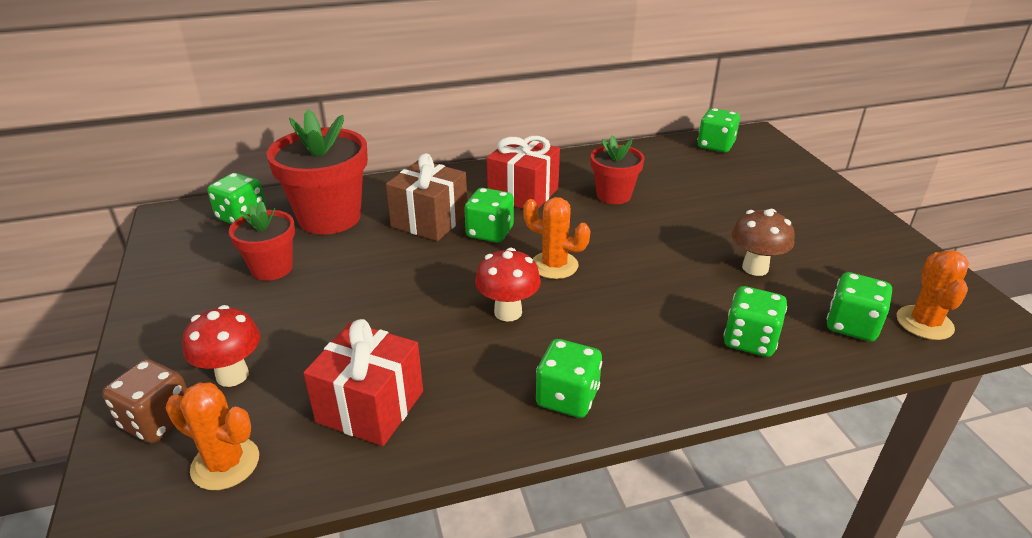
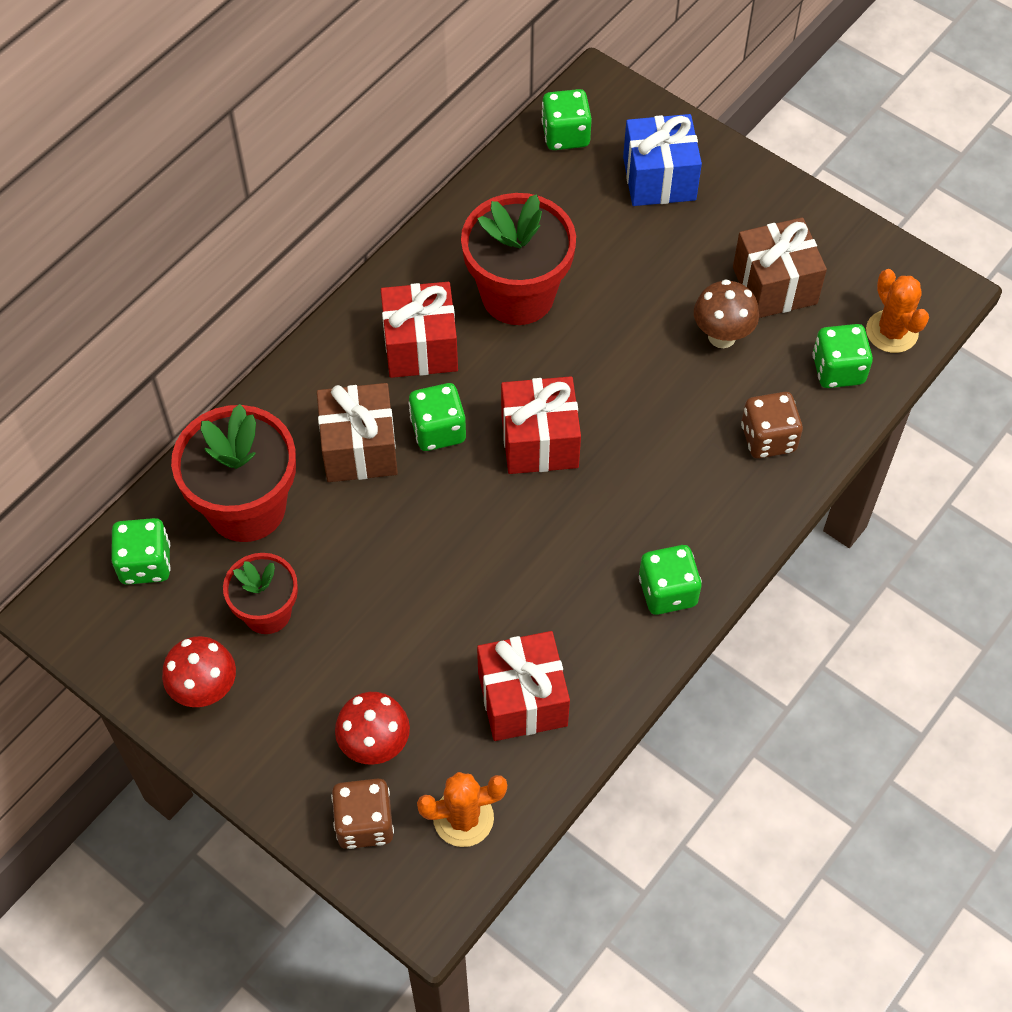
camera: 35 degrees left, 25 degrees up
red mushroom [475,248,541,322] -> red mushroom moved to [162,636,236,707]
orange cactus [523,197,590,279] -> red gift [501,376,581,474]
red flower pot [591,135,645,204] -> red flower pot [461,193,576,325], size x1.69
green dice [724,286,787,357] -> brown dice [741,392,803,459]
none -> blue gift [623,114,702,206]
none -> brown gift [733,217,827,318]

